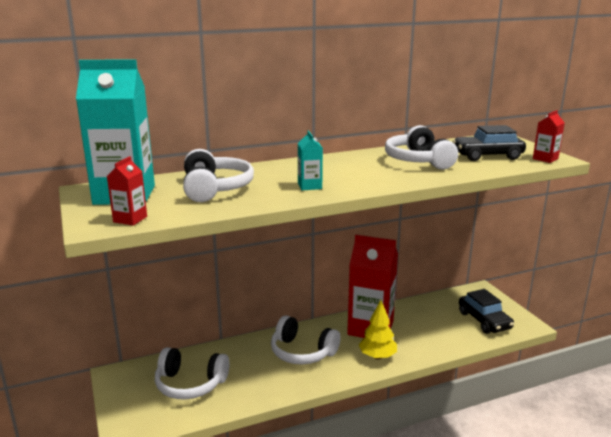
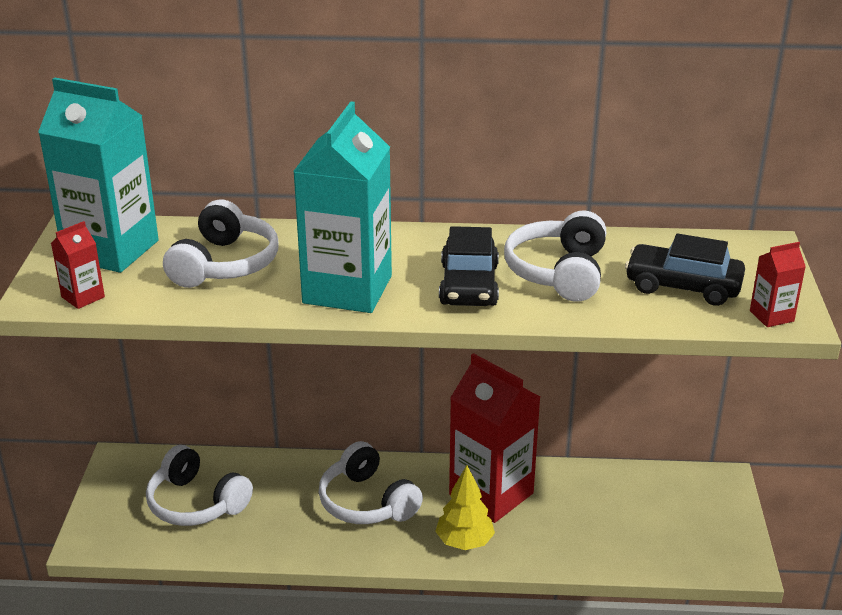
camera: 25 degrees right, 10 degrees up
turquoise carton [298,131,323,190] -> turquoise carton [293,101,392,313], size x2.34
black car [459,289,514,334] -> black car moved to [439,226,499,306]

